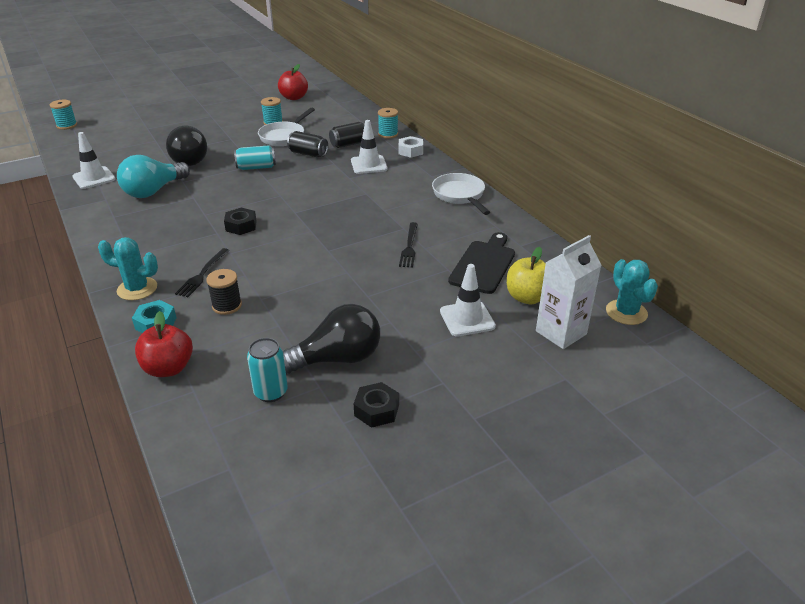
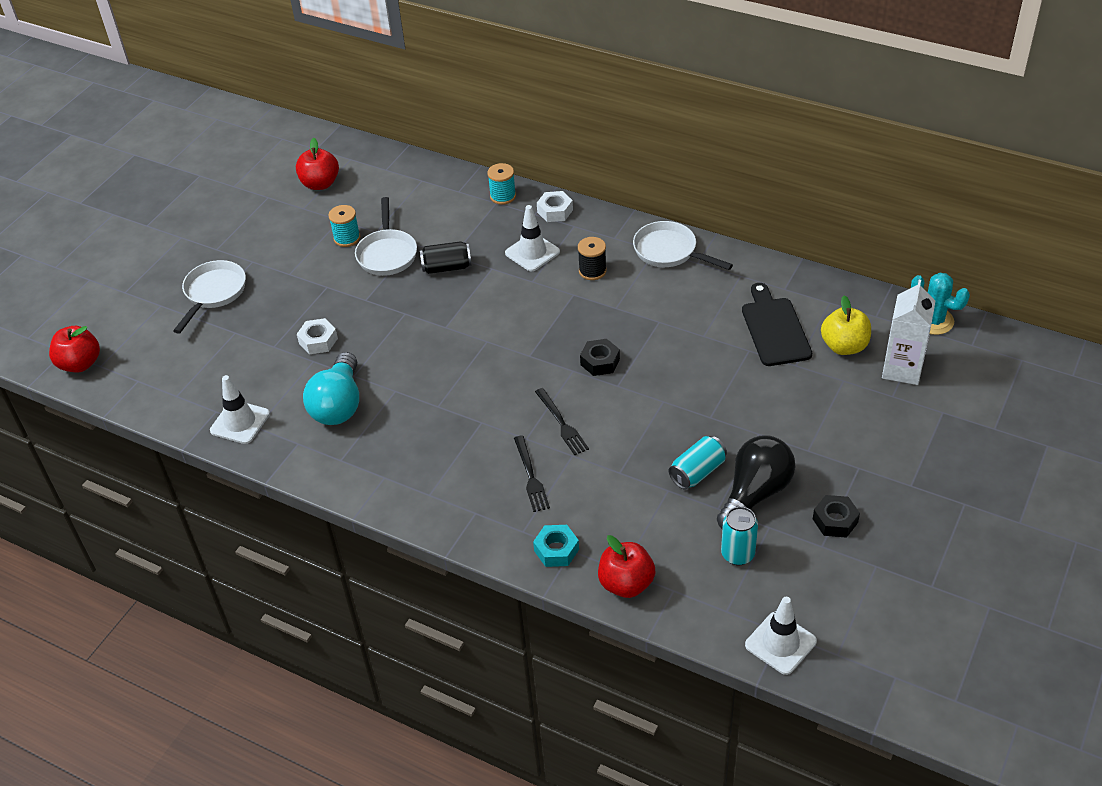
camera: 30 degrees left, 10 degrees up
turquoise spool [50,100,77,130] -> red apple [49,326,100,372]
turquoise cactus [98,237,158,300] -> none
black light bulb [166,126,207,166] -> white nut [297,318,338,354]
black spool [206,269,242,315] -> black spool moved to [578,237,607,280]
black nut [224,208,257,235] -> black nut moved to [580,339,620,376]
turquoise can [234,145,276,170] -> turquoise can moved to [669,436,727,490]
black can [329,122,365,148] -> none
black fork [399,222,418,268] -> black fork moved to [535,388,589,455]
white traffic cone [440,264,496,336] -> white traffic cone moved to [745,597,817,675]
none -> white pan [173,260,246,334]

